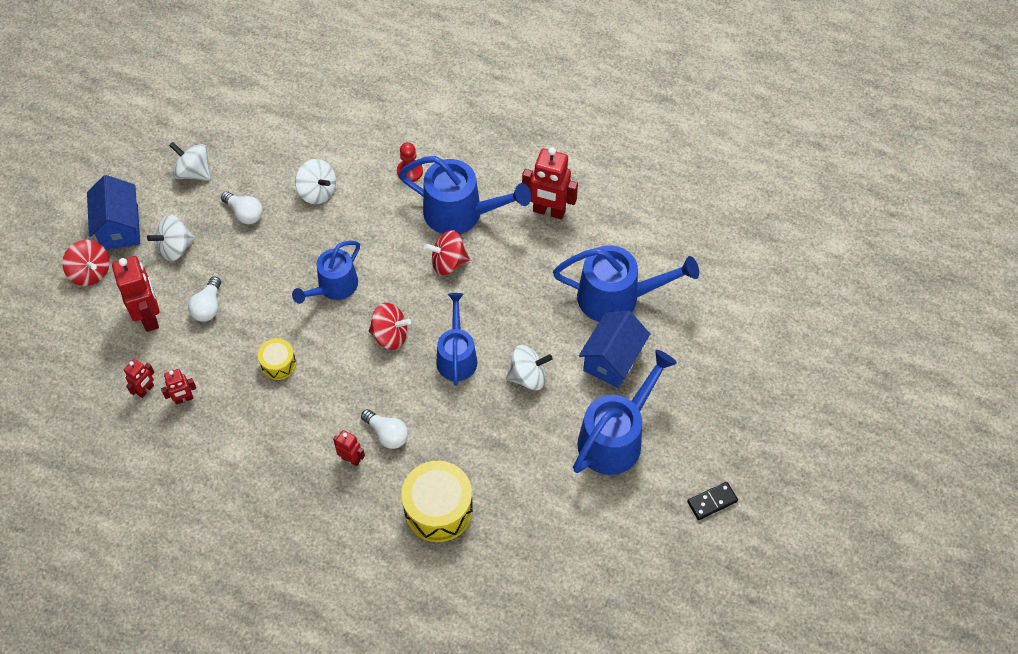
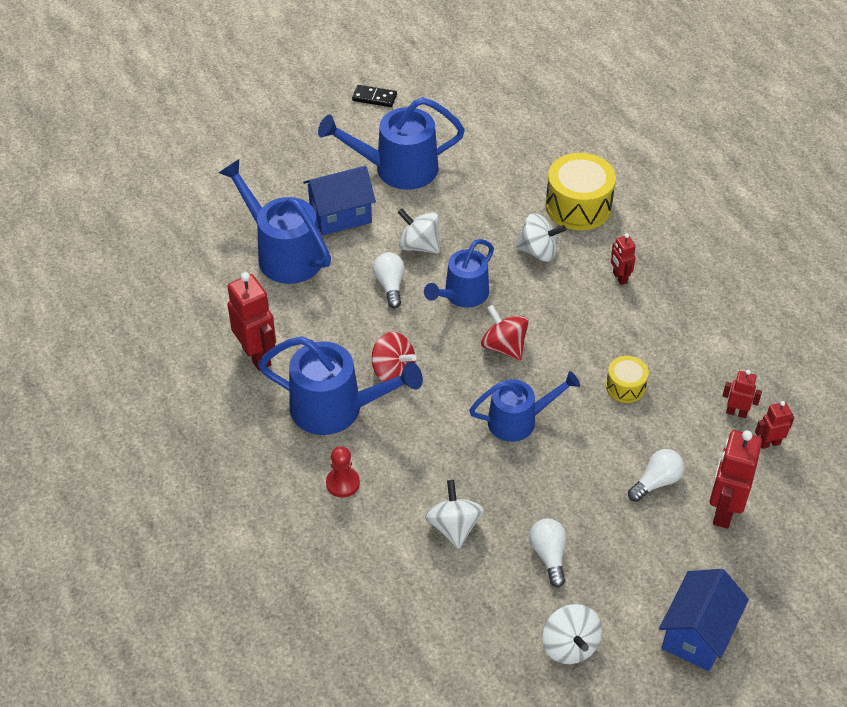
camera: 140 degrees left, 10 degrees down
red spinning top [62,240,110,286] -> none
white spinning top [147,215,195,261] -> white spinning top moved to [516,213,566,262]
white light bulb [361,409,408,449] -> white light bulb moved to [373,252,405,308]
blue watering can [399,156,531,234] -> blue watering can turned 135 degrees clockwise [258,336,423,435]

